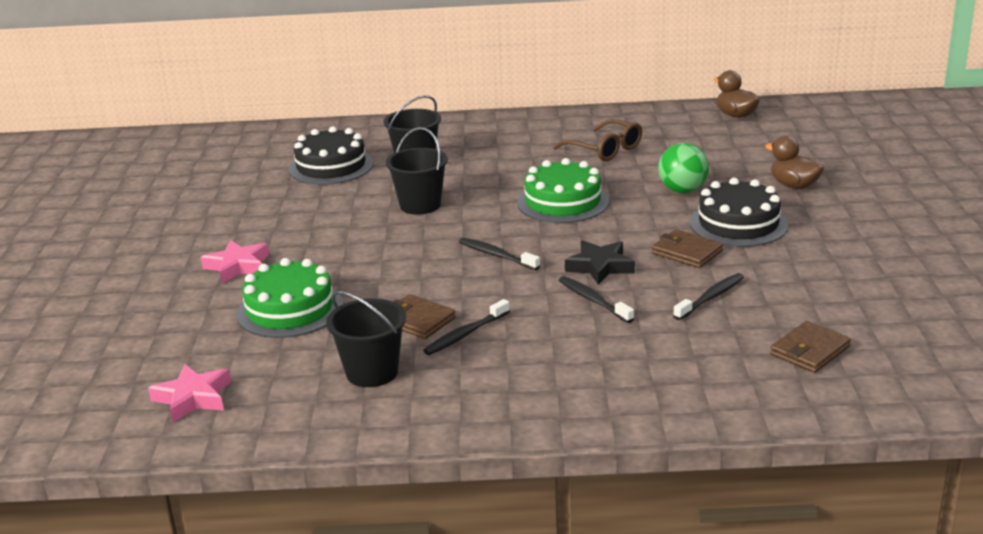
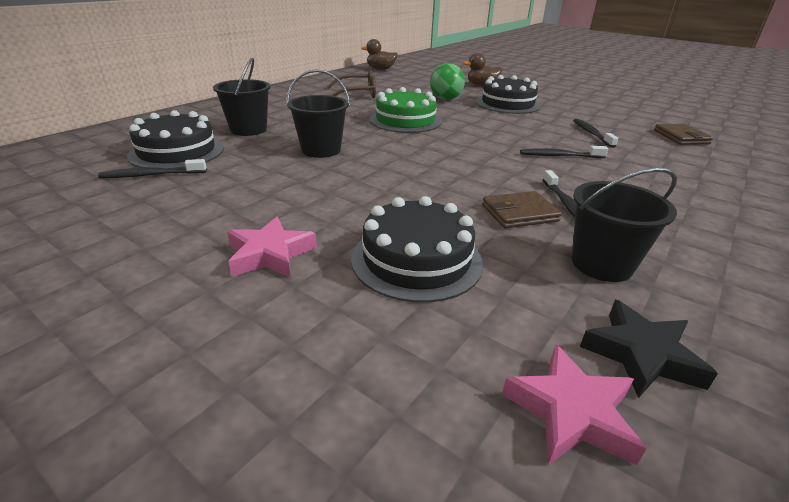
camera: 55 degrees left, 5 degrees up
green cake [236,258,343,338] -> black cake [351,196,483,303]
black toothbrush [459,238,540,270] -> black toothbrush moved to [98,159,206,178]
black star [565,240,635,285] -> black star moved to [580,300,718,398]
brown wallet [652,229,723,268] -> none

